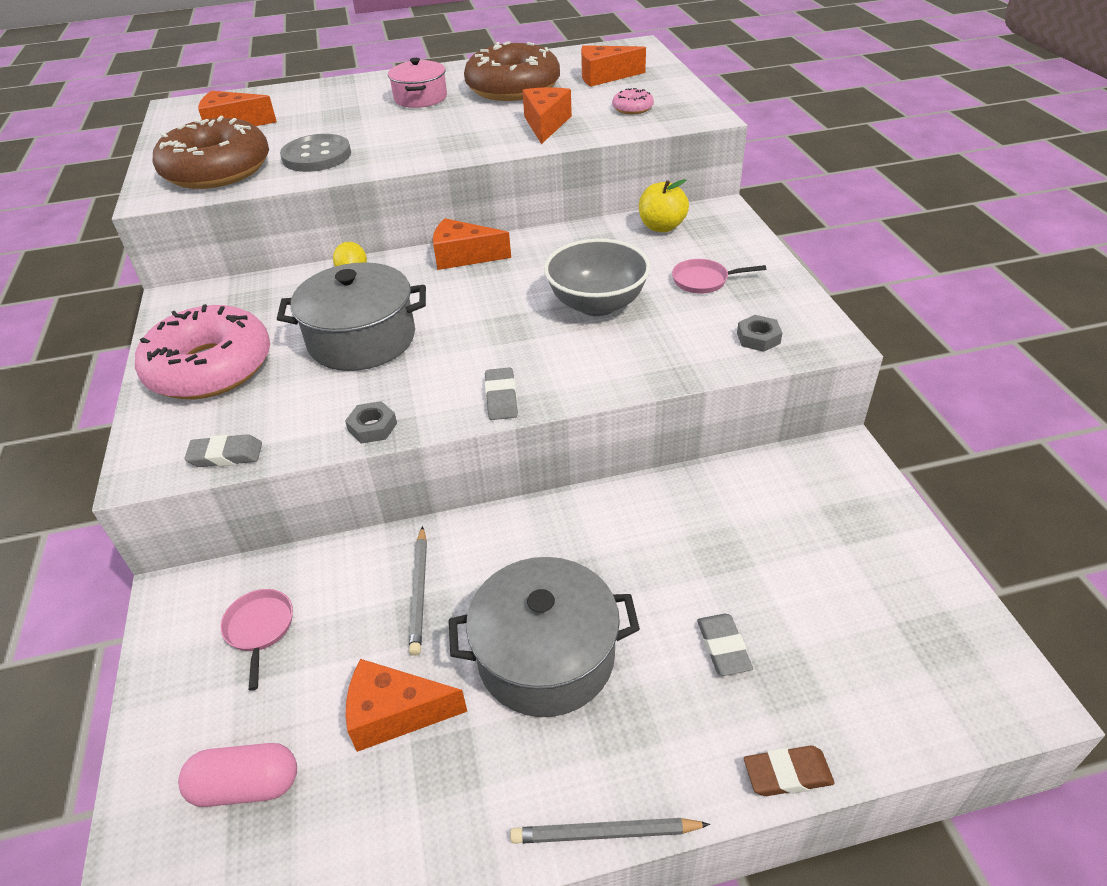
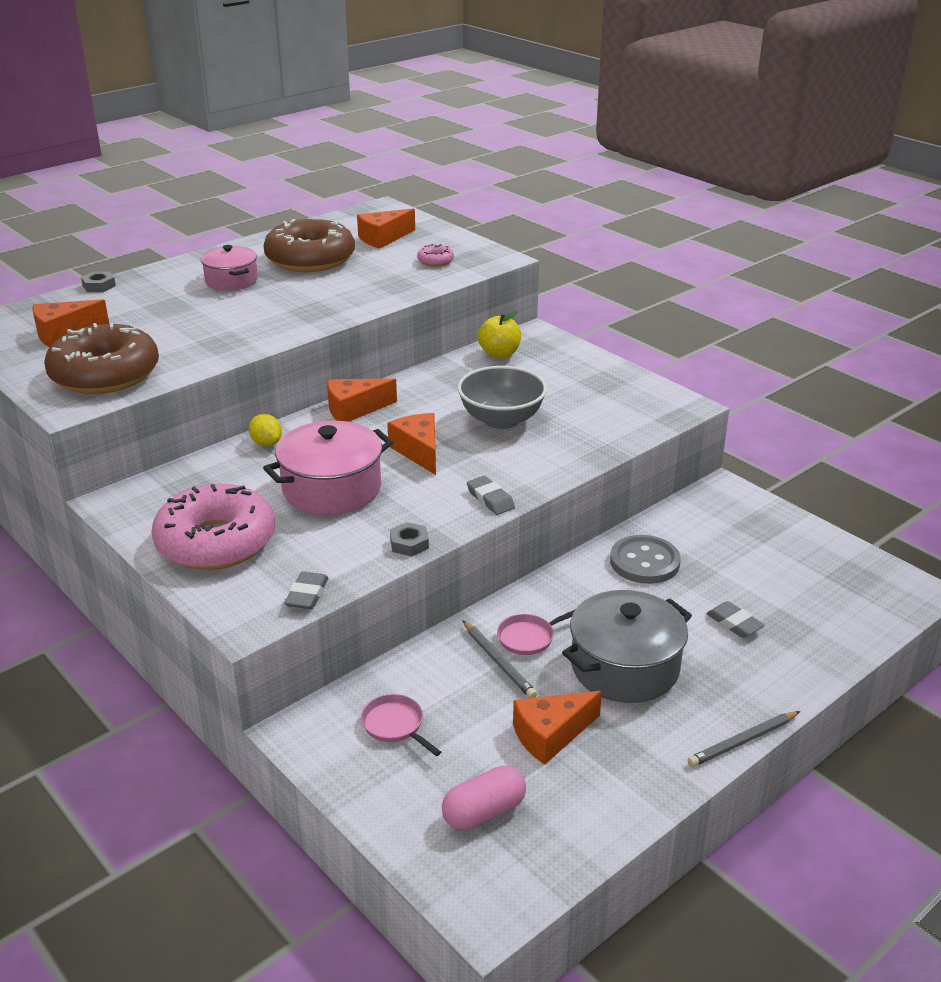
camera: 30 degrees left, 10 degrees down
grey eraser [184,434,262,467] -> grey eraser turned 45 degrees counterclockwise [284,571,329,610]
grey pot [277,262,426,371] -> pink pot [263,421,393,515]
grey button [280,134,351,172] -> grey button moved to [610,535,681,584]
orange cheese [522,87,572,144] -> orange cheese moved to [387,413,436,475]
pink pan [672,259,766,293] -> pink pan moved to [497,609,576,655]
grey nut [737,315,782,352] -> grey nut moved to [81,271,116,292]
brown eraser [744,746,835,796] -> none

